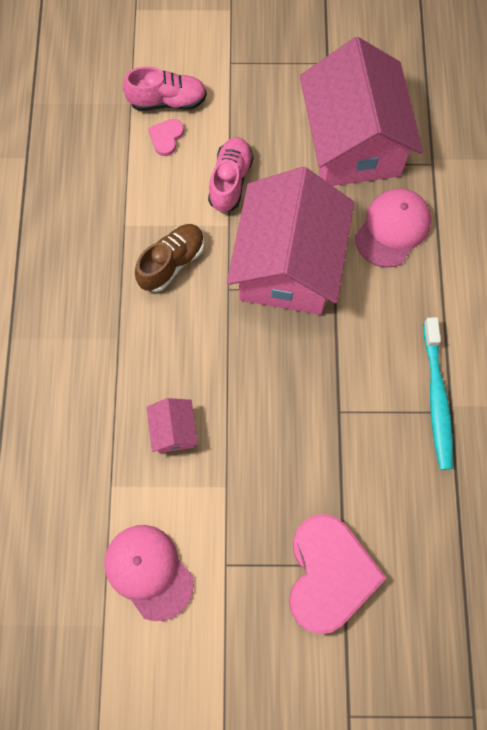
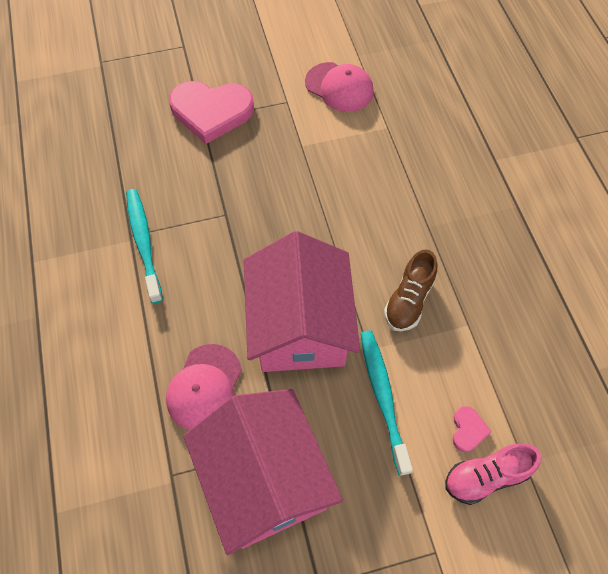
camera: 165 degrees right, 10 degrees down
pink house [146,398,198,453] -> none
pink shoe [208,137,254,213] -> turquoise toothbrush [360,330,413,476]
pink heart [289,514,386,634] -> pink heart turned 75 degrees counterclockwise [169,81,254,144]

